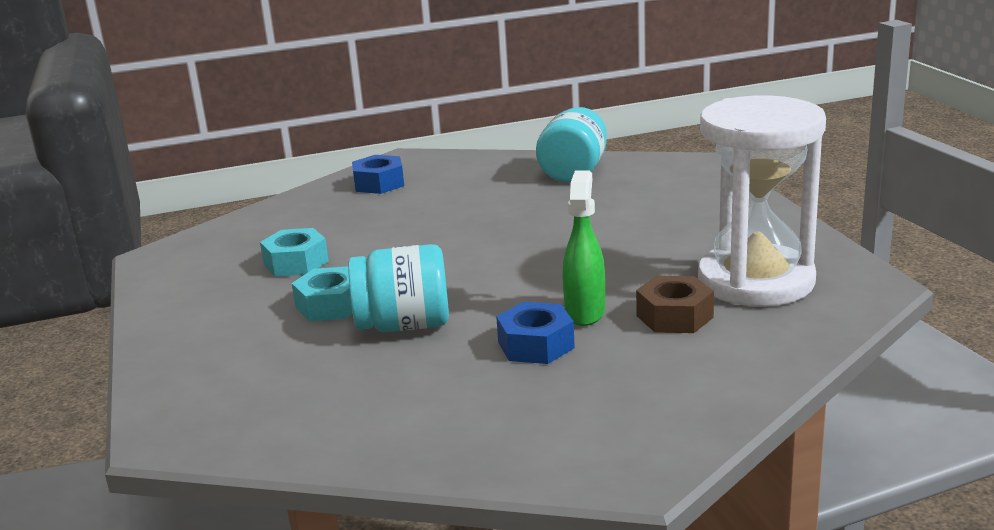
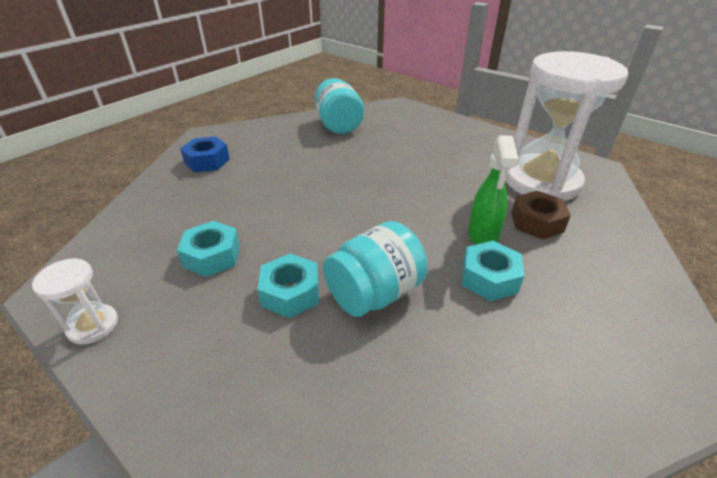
camera: 35 degrees left, 15 degrees up
blue nut [496,302,575,364] -> turquoise nut [462,241,525,301]
green spray bottle [563,170,605,326] -> green spray bottle turned 150 degrees counterclockwise [468,135,519,245]
none -> white hourglass [32,258,118,345]

